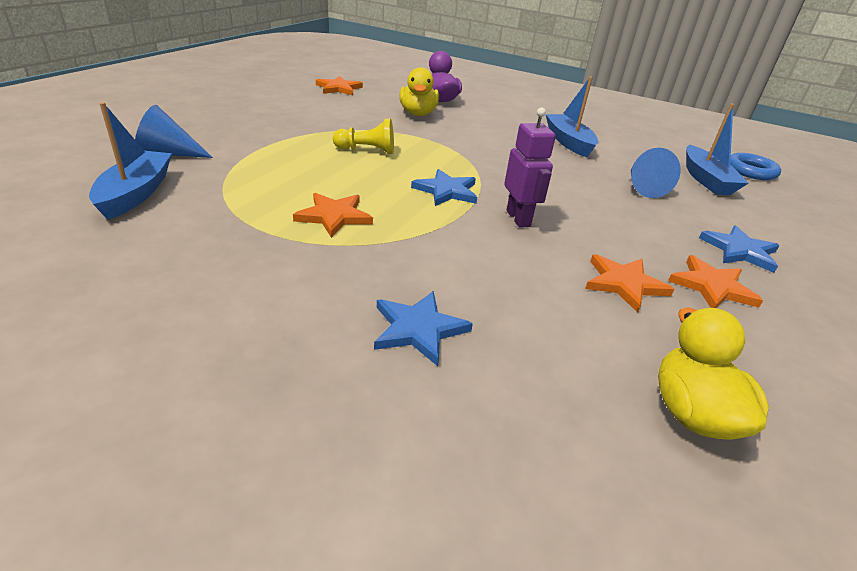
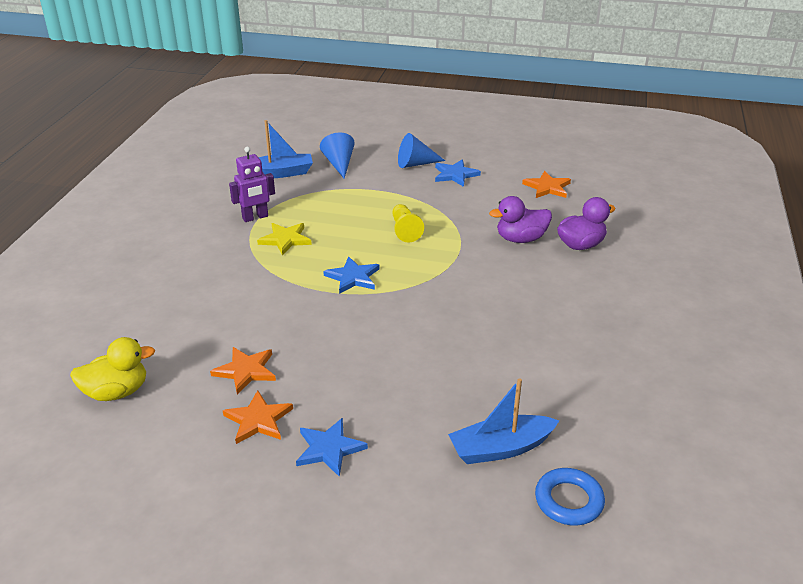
camera: 80 degrees right, 0 degrees up
orange star [293,193,373,238] -> yellow star [257,223,312,256]
blue star [374,291,473,366] -> blue star moved to [435,160,481,187]
yellow duck [399,67,439,116] -> purple duck [489,196,552,243]
purple robot [504,107,556,228] -> purple robot moved to [229,147,275,222]
blue boat [546,76,598,157] -> none
blue cone [631,148,681,198] -> blue cone moved to [398,133,445,168]

